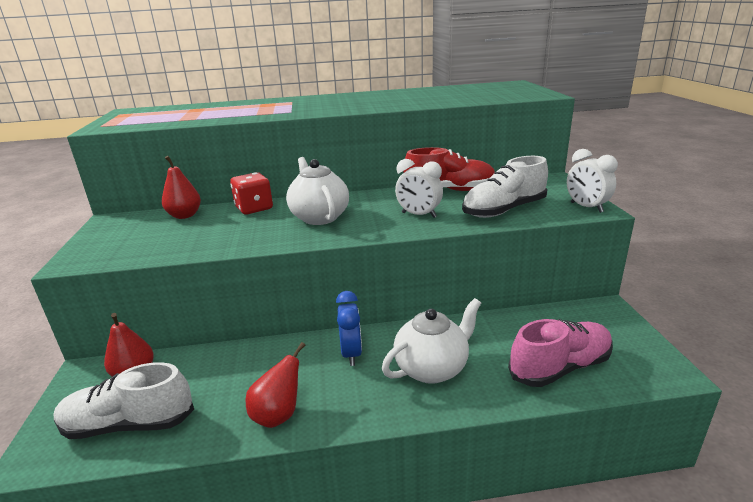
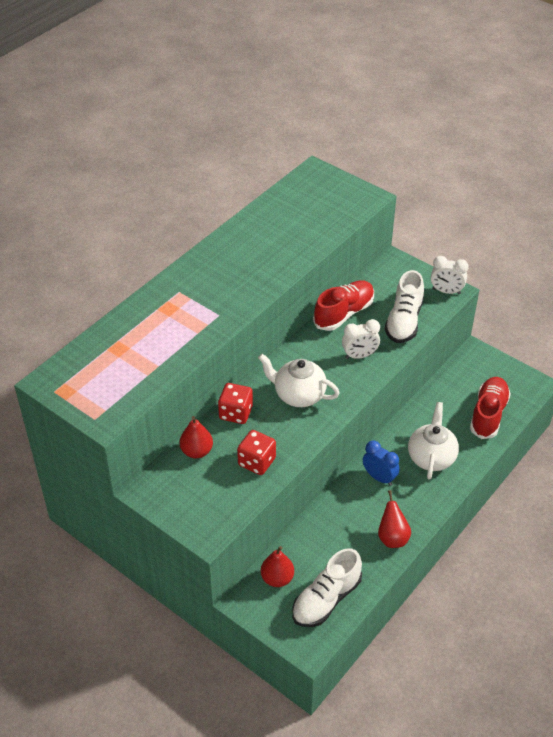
camera: 45 degrees left, 20 degrees up
pink shoe [508,319,613,387] -> red shoe [470,377,511,439]
none -> red dice [237,430,276,475]

